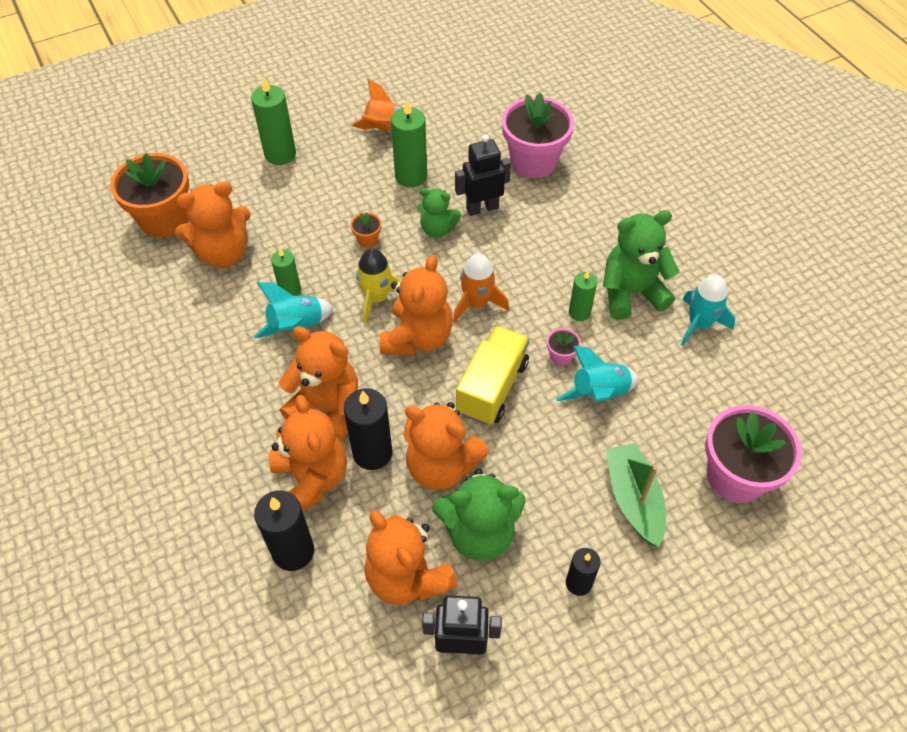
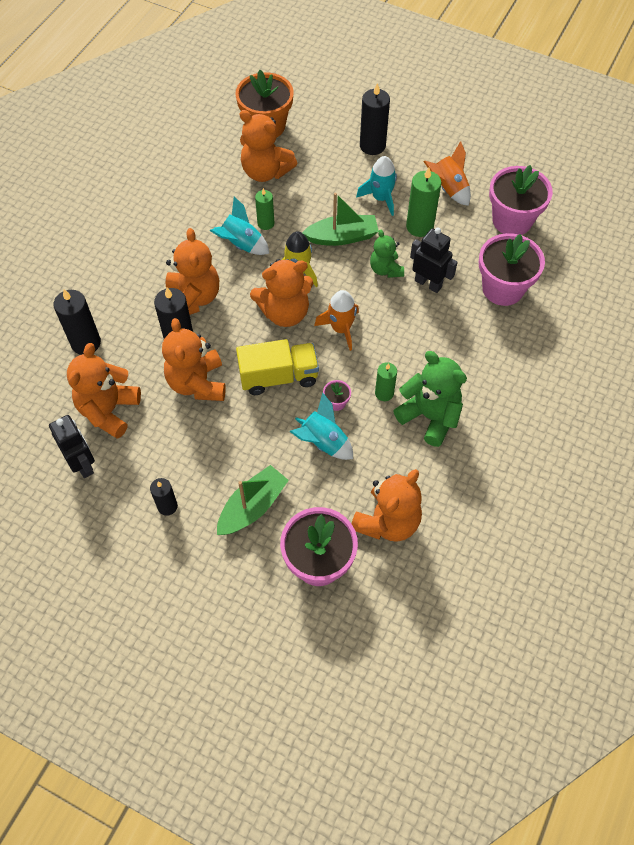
camera: 55 degrees right, 5 degrees up
green candle [251,78,296,165] -> black candle [360,83,390,155]
orange teddy bear [269,395,347,511] -> orange teddy bear moved to [352,469,422,542]
orange flower pot [350,213,382,247] -> green boat [302,193,379,246]
green teddy bear [432,469,525,561] -> none
turquoise rocket [681,275,735,346] -> turquoise rocket moved to [356,156,397,216]
none -> pink flower pot [489,165,553,235]

